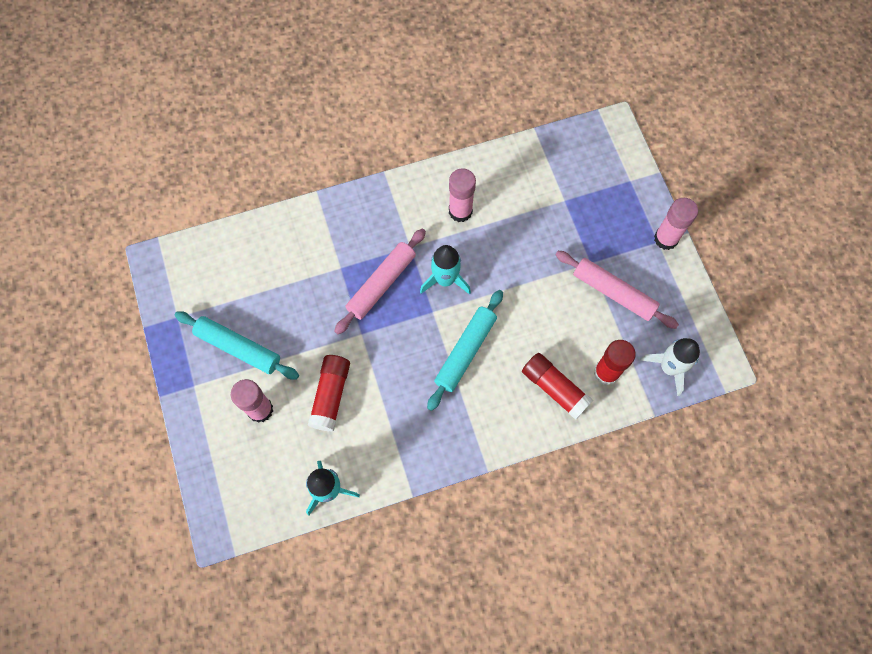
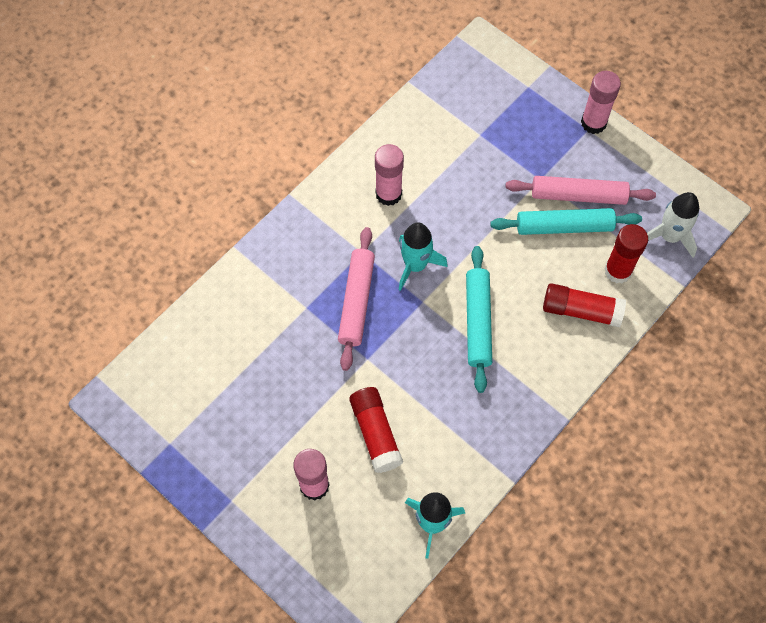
camera: 30 degrees left, 5 degrees down
turquoise rolling pin [175,311,299,380] -> turquoise rolling pin moved to [490,208,642,235]

